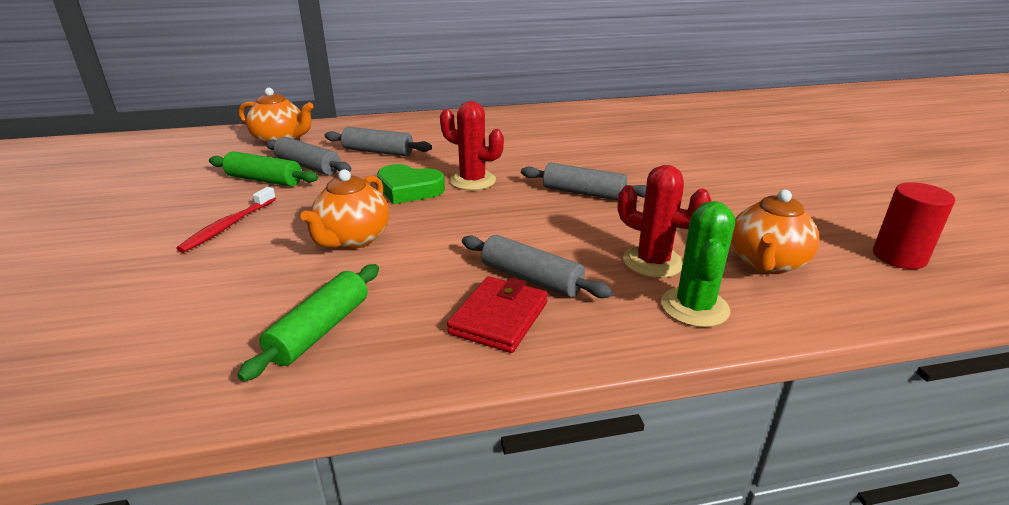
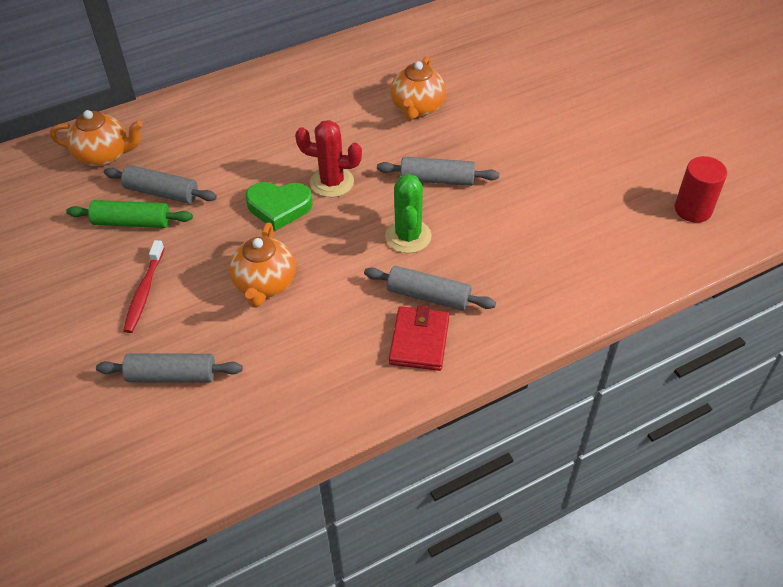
camera: 15 degrees left, 20 degrees up
green rolling pin [237,264,379,382] -> none
grey rolling pin [324,127,432,156] -> grey rolling pin moved to [96,354,243,382]
red cactus [618,165,711,278] -> none
green cactus [661,201,735,327] -> green cactus moved to [385,174,432,253]
orange teapot [731,190,819,274] -> orange teapot moved to [390,56,446,120]

